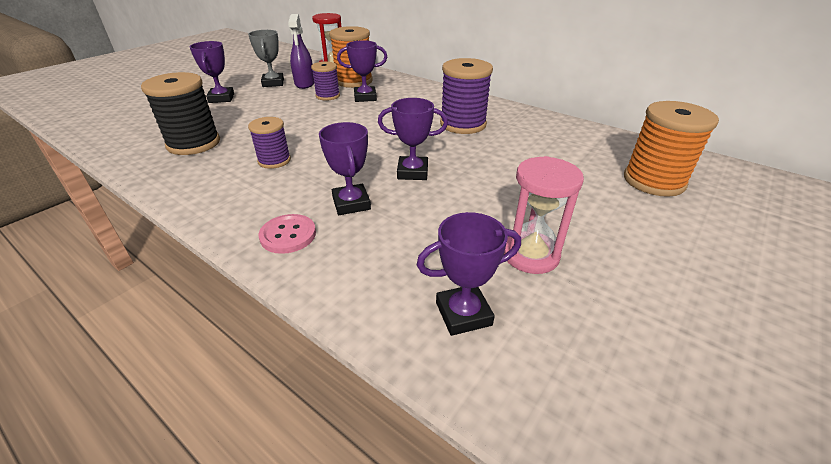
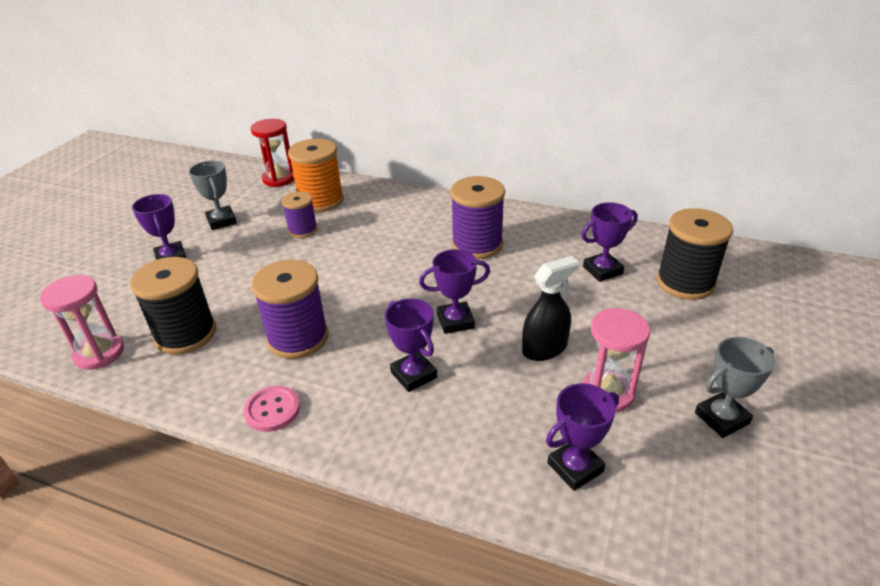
camera: 15 degrees left, 0 degrees up
purple spool [248,117,291,169] -> purple spool [251,260,329,359], size x1.67
pink button [258,214,316,254] -> pink button moved to [243,386,300,432]
purple spray bottle [288,14,314,89] -> none
purple trophy [337,40,387,102] -> purple trophy moved to [581,202,638,282]
orange spool [624,101,719,197] -> black spool [656,208,733,300]
none -> pink hourglass [40,275,124,370]
none -> black spray bottle [522,256,579,361]
none -> grey trophy [695,337,775,438]

